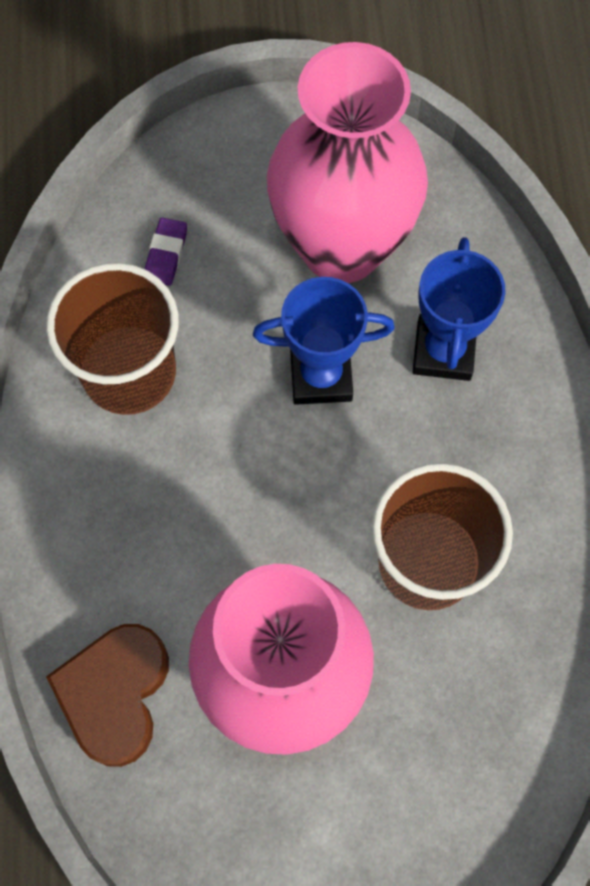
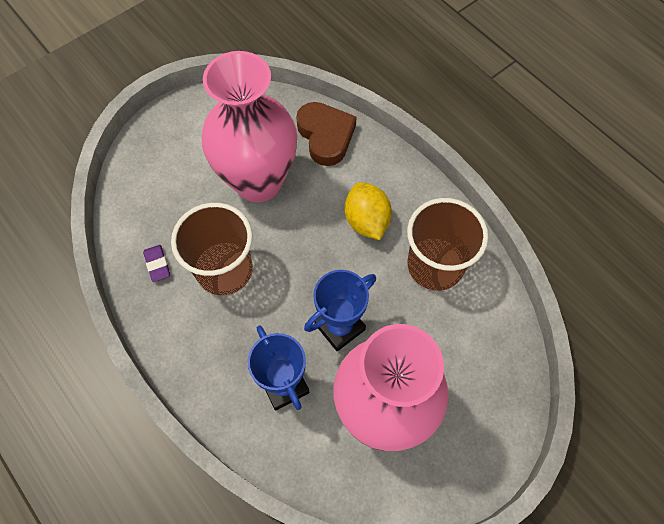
camera: 145 degrees right, 5 degrees down
purple eraser [145,217,187,286] -> purple eraser moved to [143,245,170,282]
none -> yellow lemon [345,182,392,240]

